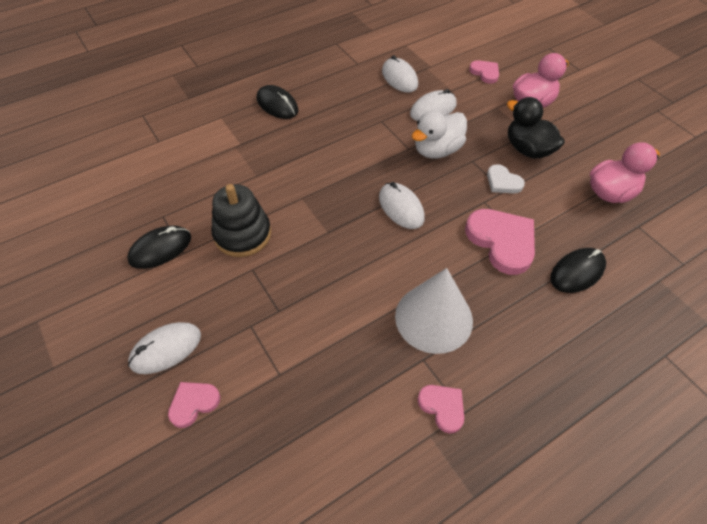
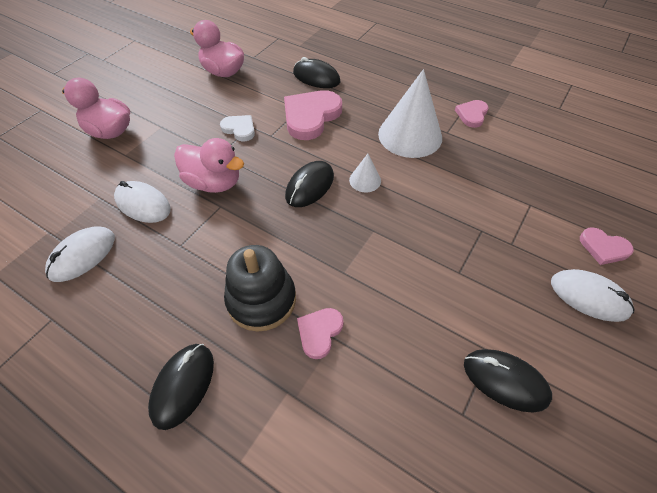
camera: 115 degrees left, 0 degrees up
black stacking toy [211,184,271,257] -> black stacking toy moved to [224,245,296,331]
white mouse [379,182,425,229] -> black mouse [285,161,334,207]
white duck [411,111,467,159] -> pink duck [174,138,244,193]
pink heart [469,60,499,84] -> pink heart moved to [297,308,344,359]
white heart [487,164,525,194] -> white heart turned 75 degrees counterclockwise [220,115,255,141]
black duck [507,97,565,158] -> none
none -> white cone [349,154,381,192]

